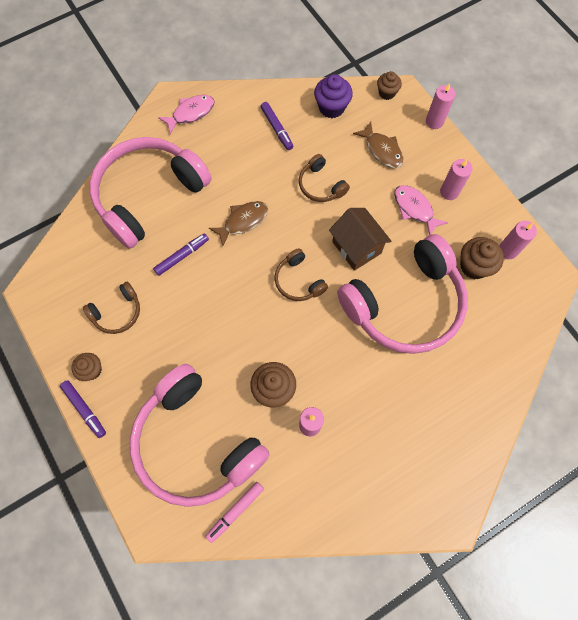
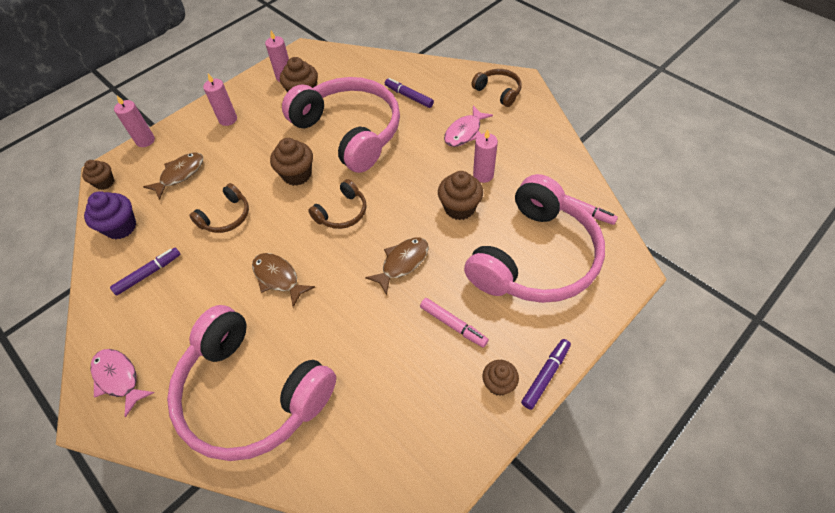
camera: 100 degrees left, 15 degrees down
brown headphones [83,282,140,334] -> brown headphones moved to [471,69,521,107]
purple marker [153,233,209,276] -> purple marker moved to [385,78,434,108]
brown house [329,208,391,271] -> brown cupcake [270,138,313,186]
pink fish [394,185,448,235] -> pink fish moved to [444,106,493,147]
none -> brown fish [365,237,429,295]
none -> pink marker [420,298,489,347]

